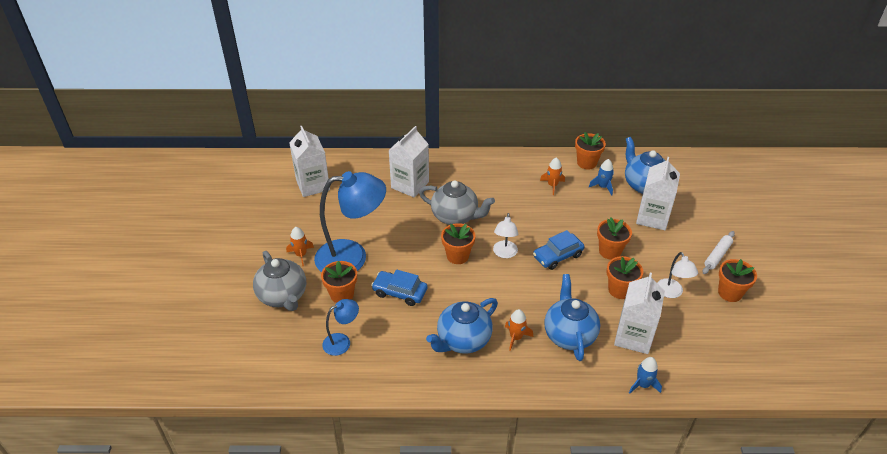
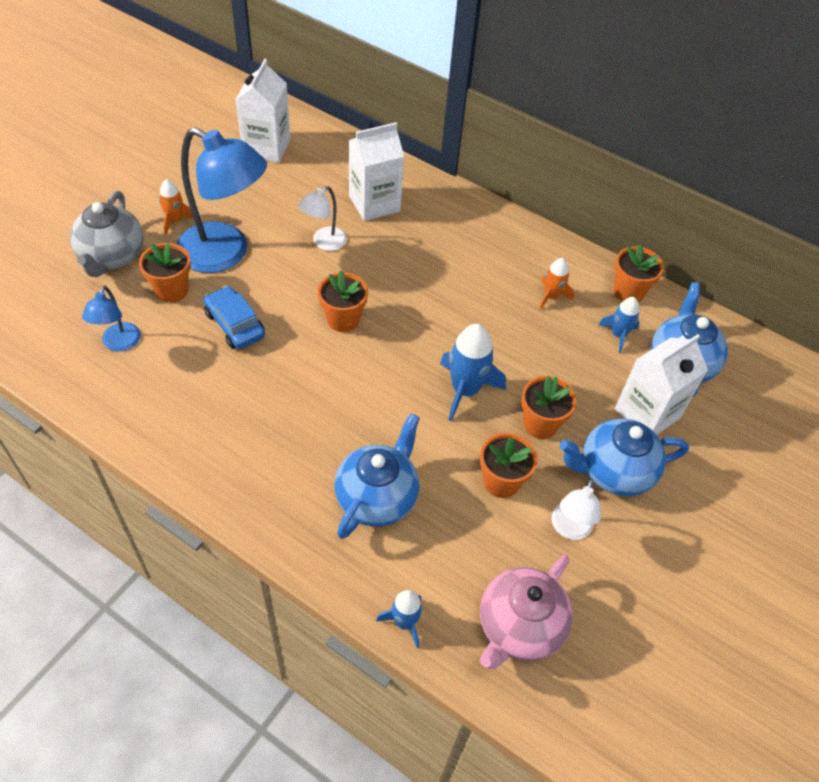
camera: 30 degrees right, 10 degrees up
blue lamp [322,299,359,356] -> blue lamp turned 90 degrees clockwise [82,285,141,352]
grey teapot [419,181,495,225] -> none
blue teapot [426,298,498,354] -> blue teapot moved to [560,418,689,496]
white lamp [493,213,518,258] -> white lamp moved to [298,186,347,251]
orange rocket [505,309,533,351] -> none
blue car [533,230,585,270] -> blue rocket [440,324,506,421]
white carton [614,273,665,354] -> none
white rolling pin [703,231,735,274] -> none
orange flower pot [718,259,757,302] -> none
none -> pink teapot [480,555,573,669]

